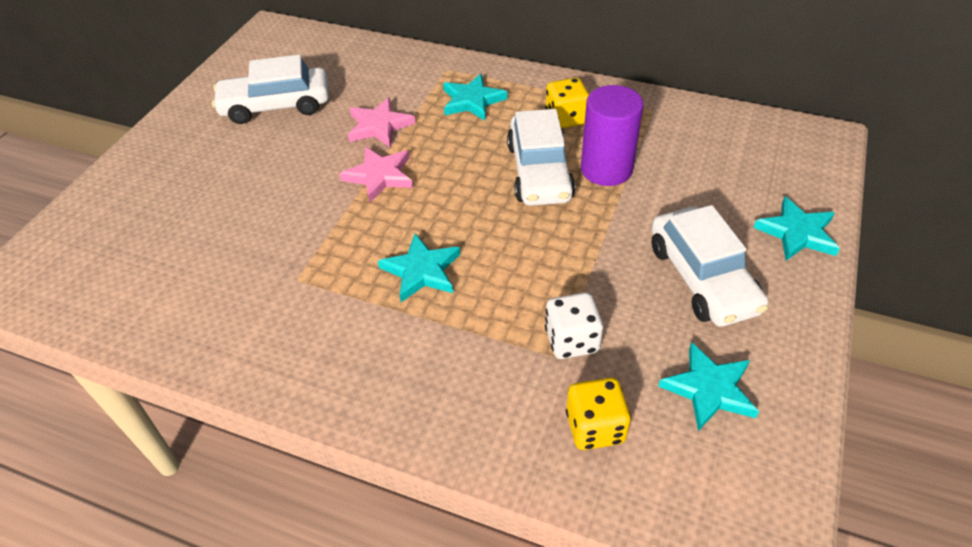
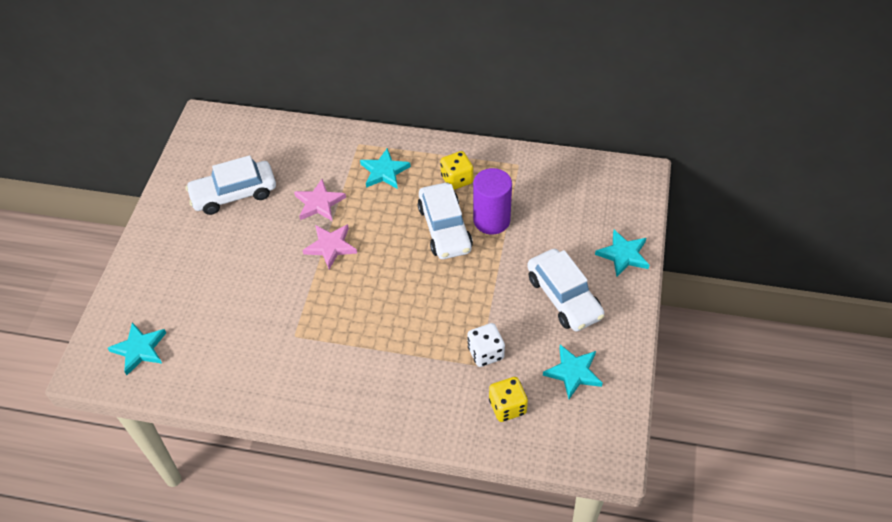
camera: 10 degrees left, 5 degrees up
turquoise star [378,233,460,302] -> turquoise star moved to [108,322,166,375]

